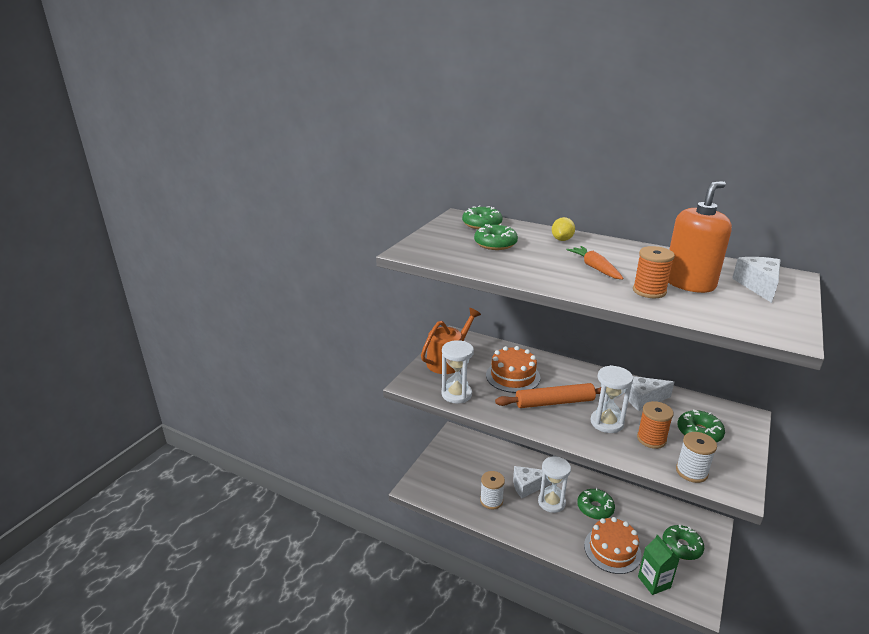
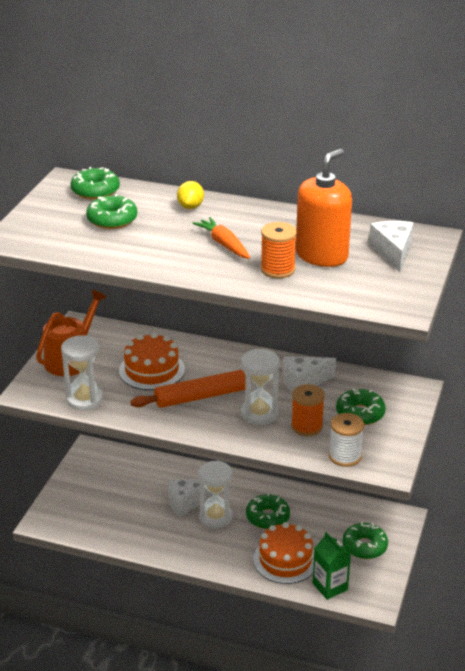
camera: 10 degrees left, 5 degrees up
white spool [480,471,505,509] -> none

